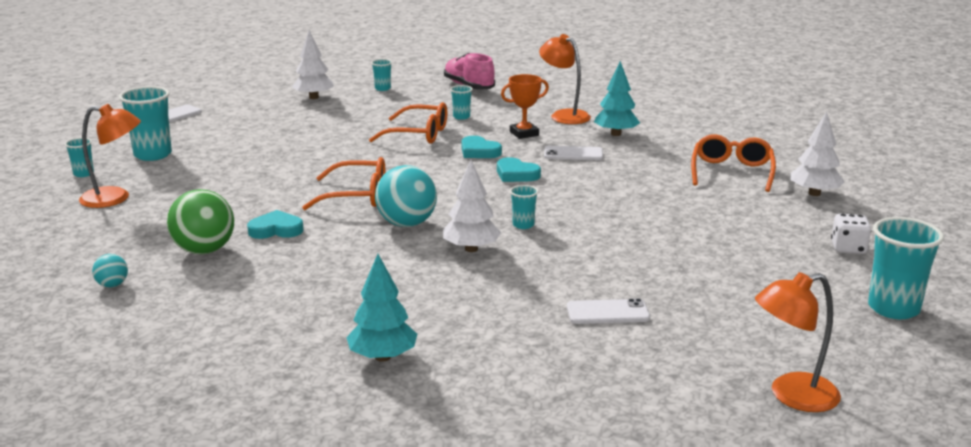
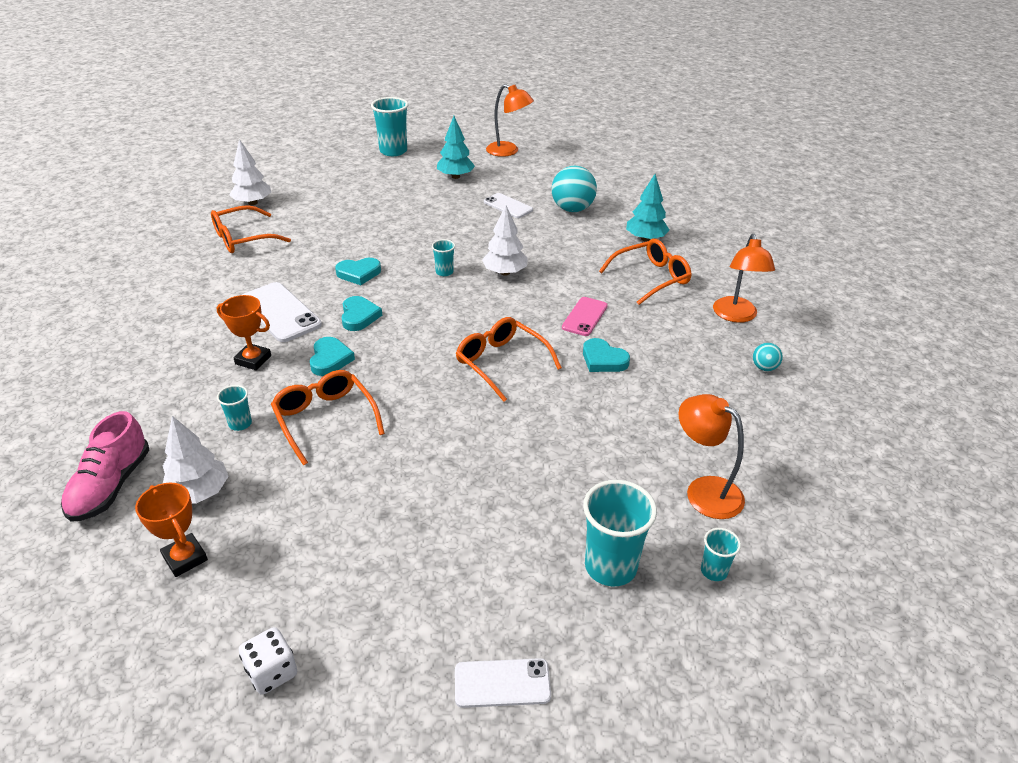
camera: 135 degrees left, 15 degrees up
green ball [167,189,234,254] -> none
white tree [292,30,334,99] -> white tree moved to [163,416,229,504]
turquoise cup [371,59,392,91] -> orange trophy [135,482,208,577]
turquoise ball [375,165,437,227] -> turquoise ball moved to [551,166,597,212]
orange lamp [539,34,591,124] -> orange lamp moved to [713,234,775,323]
white phone [544,146,603,160] -> white phone [242,282,322,342], size x1.59
turquoise tree [594,61,640,136] -> turquoise tree moved to [437,116,475,179]
white dice [831,214,871,254] -> white dice moved to [239,627,297,695]
none -> turquoise heart [335,258,381,285]
none -> pink phone [562,297,608,336]
none -> orange glasses [599,239,692,305]

